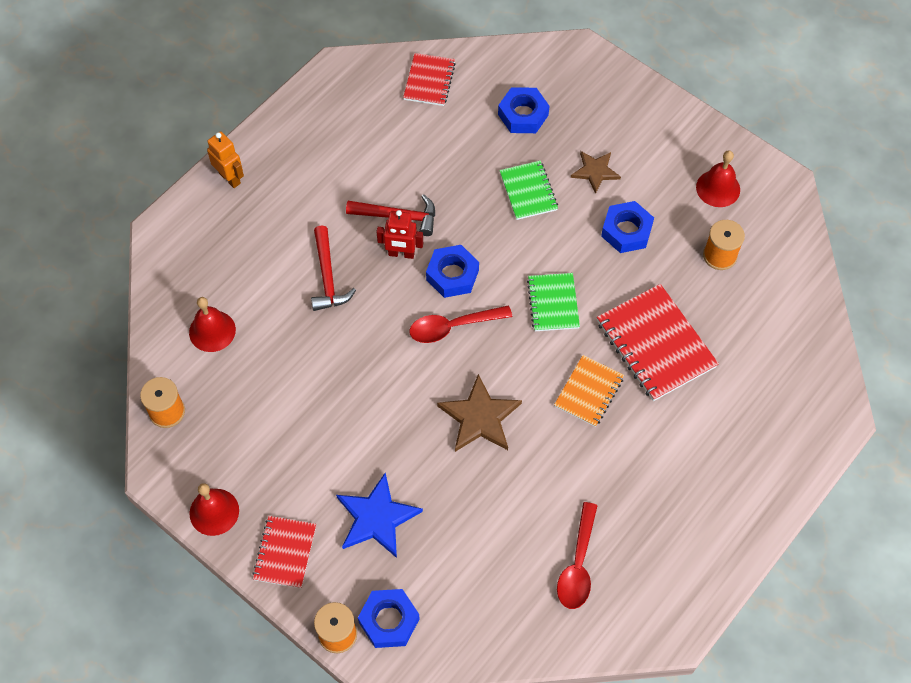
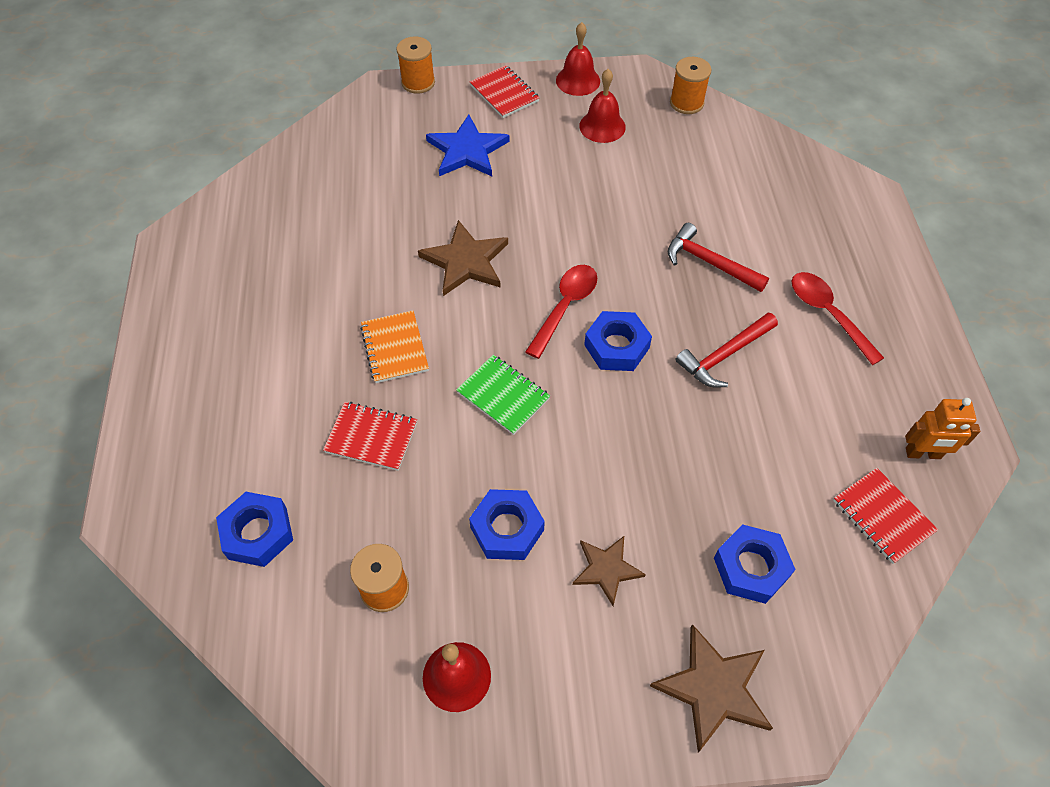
camera: 135 degrees right, 5 degrees down
red bell [189,297,236,352] -> red bell moved to [579,69,626,143]
orange robot [207,131,244,188] -> orange robot moved to [905,398,980,459]
blue nut [358,589,420,648] -> blue nut moved to [216,492,293,567]
red robot [376,210,423,259] -> none
green notebook [500,161,558,220] -> none
red spoon [557,502,598,609] -> red spoon moved to [792,272,884,365]
red notebook [597,284,719,401] -> red notebook [323,402,417,471], size x0.60
none -> brown star [650,624,773,753]

